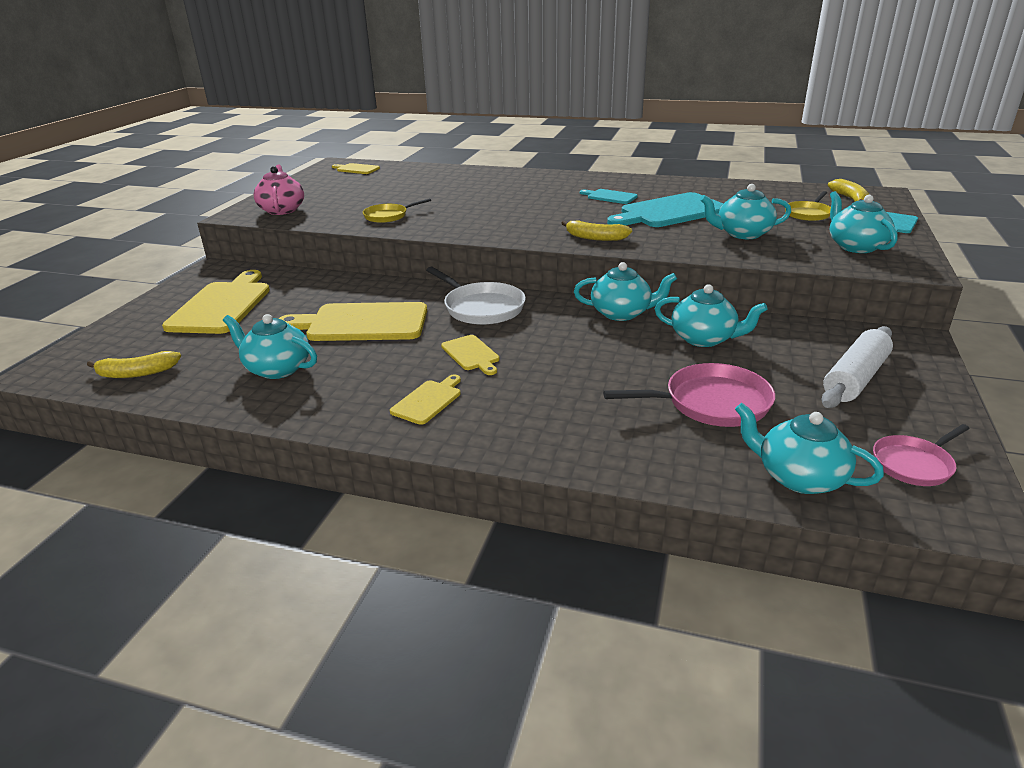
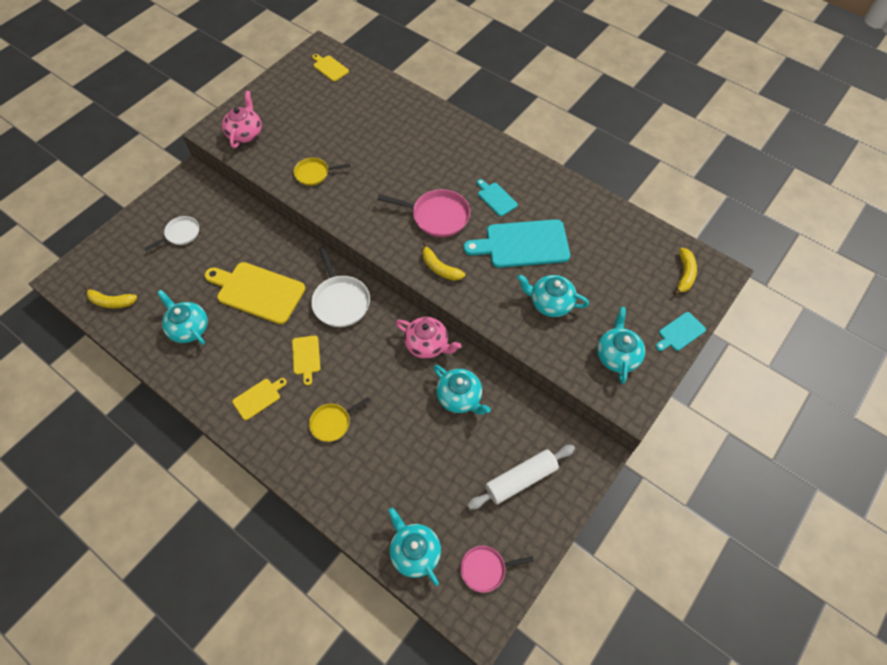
camera: 20 degrees right, 30 degrees up
yellow cutting board [162,270,270,334] -> white pan [145,216,199,251]
turquoise teapot [574,262,677,321] -> pink teapot [396,317,461,359]
pink pan [603,363,775,427] -> pink pan moved to [377,189,470,237]
yellow pan [785,191,831,221] -> yellow pan moved to [309,397,370,442]

